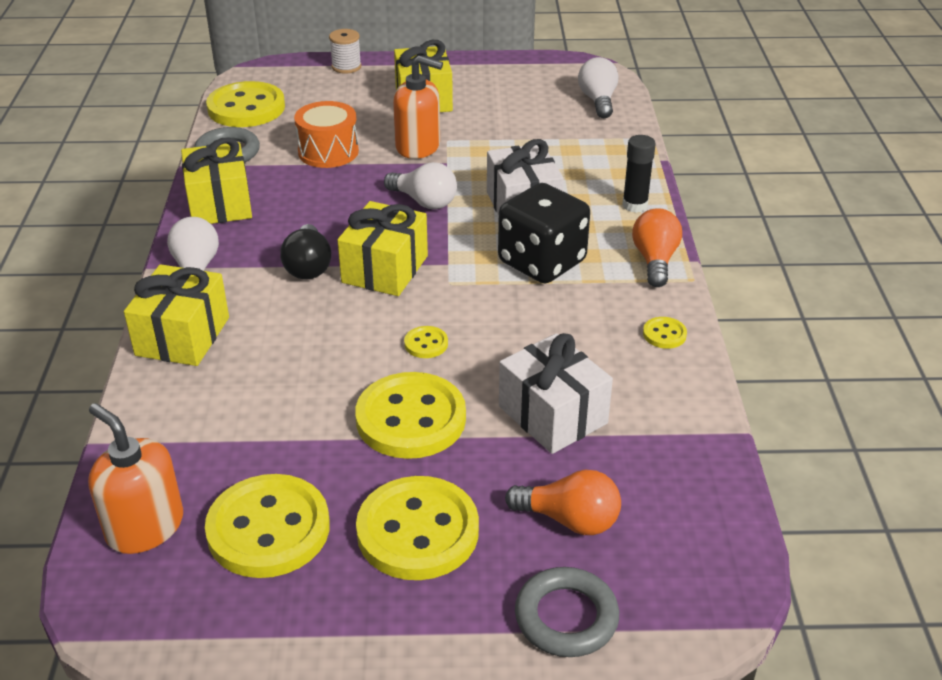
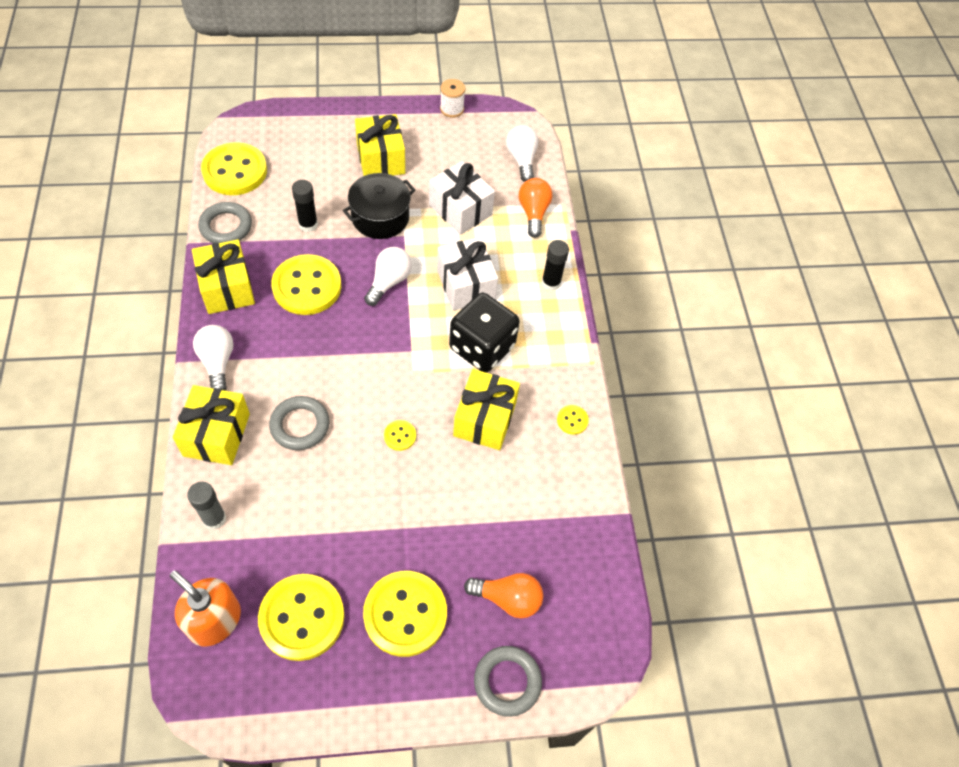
camera: 10 degrees left, 20 degrees up
black light bulb [280,224,331,279] -> none
orange drum [294,101,359,168] -> black glue stick [292,180,318,232]
white spool [329,29,361,74] -> white spool moved to [440,79,465,118]
yellow gift [337,201,428,296] -> yellow gift moved to [453,369,520,450]
yellow button [355,372,466,459] -> yellow button moved to [271,254,341,315]
white light bulb [384,162,457,209] -> white light bulb turned 90 degrees counterclockwise [364,247,412,306]
orange soap dispenser [393,56,443,159] -> black pot [343,173,415,239]
white gift [499,333,613,454] -> white gift moved to [429,161,495,235]
orange light bulb [632,208,682,287] -> orange light bulb moved to [519,178,552,238]
none -> grey glue stick [187,482,226,530]
none -> grey ring [269,396,329,450]

